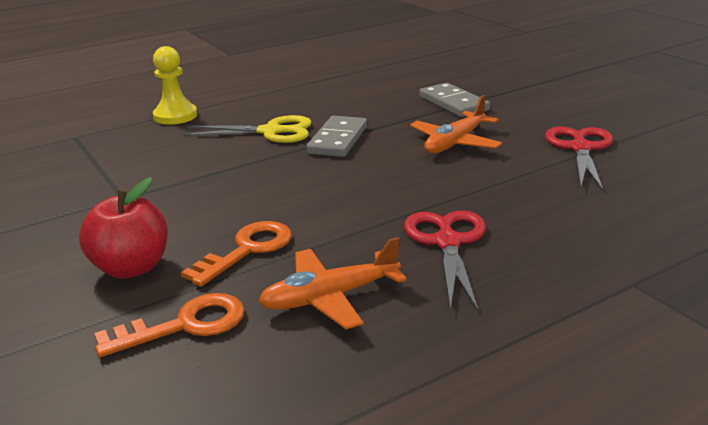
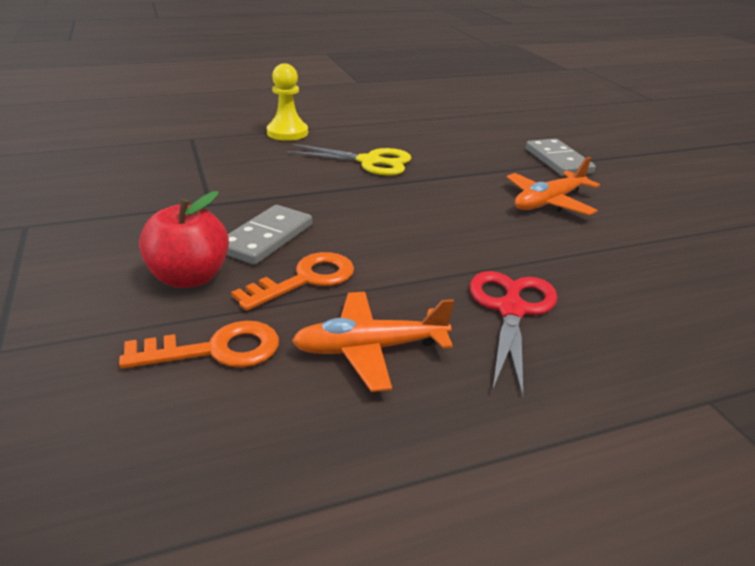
camera: 10 degrees right, 5 degrees up
grey domino [306,116,367,157] -> grey domino moved to [227,205,312,265]
red scissors [545,126,613,191] -> none

